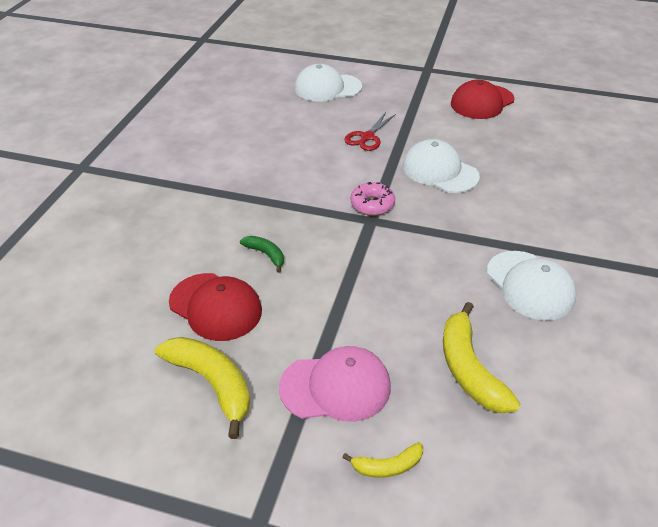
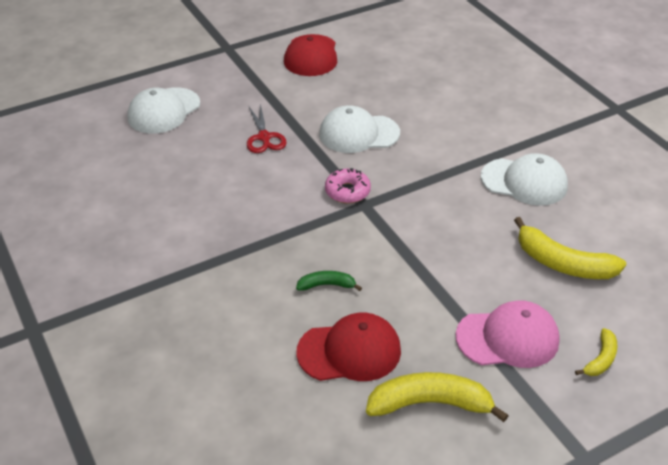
camera: 45 degrees left, 0 degrees up
pink cap [279,346,391,422] -> pink cap turned 45 degrees clockwise [456,300,560,368]

